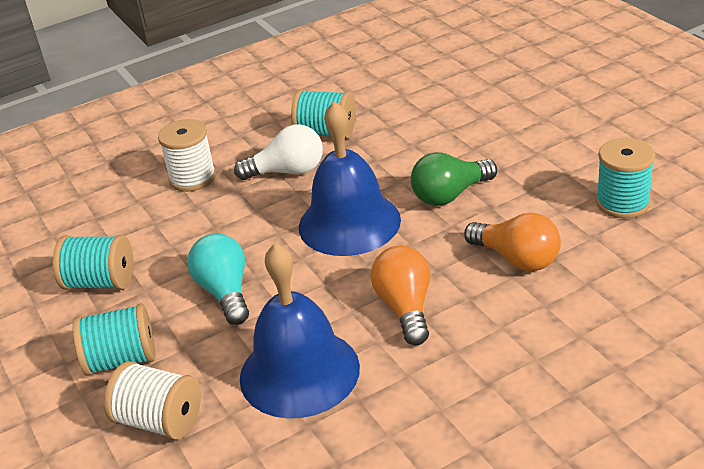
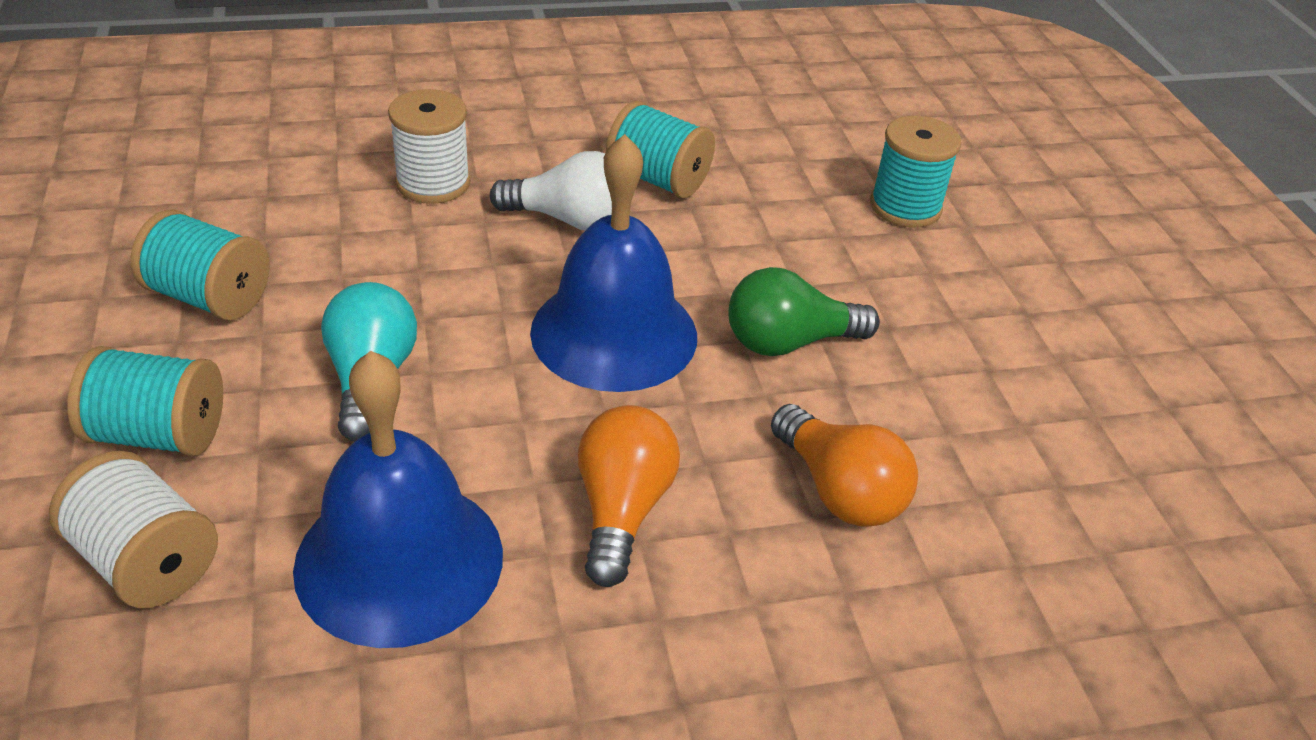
camera: 10 degrees right, 5 degrees up
turquoise spool [596,138,655,218] -> turquoise spool moved to [870,116,961,228]

